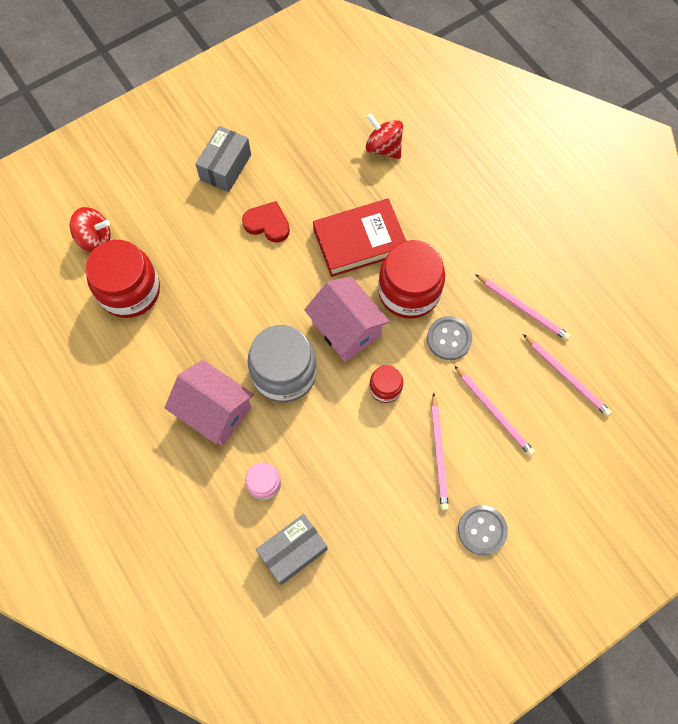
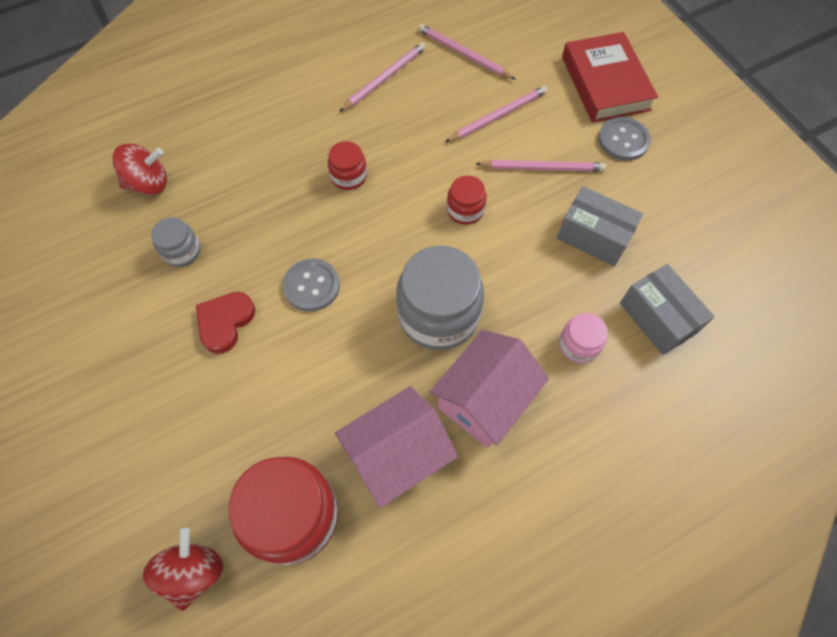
camera: 85 degrees left, 5 degrees down
grey box [195,126,251,192] -> grey box moved to [557,186,643,266]
pink house [304,277,390,362] -> pink house moved to [335,386,458,508]
red book [313,198,406,277] -> red book moved to [562,32,658,123]
red spinning top [366,114,403,159] -> red spinning top turned 150 degrees counterclockwise [112,144,167,195]
red jar [378,240,445,319] -> red jar [328,141,367,190], size x0.50
grey button [427,316,472,360] -> grey button moved to [283,259,340,312]
pink pencil [523,334,612,417] -> pink pencil turned 105 degrees counterclockwise [418,24,516,80]
none -> grey jar [151,217,201,267]

